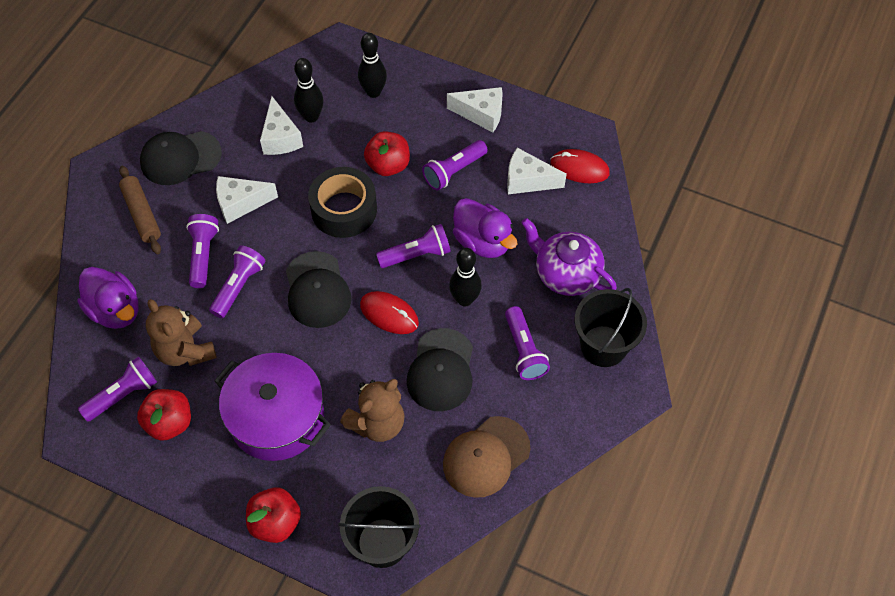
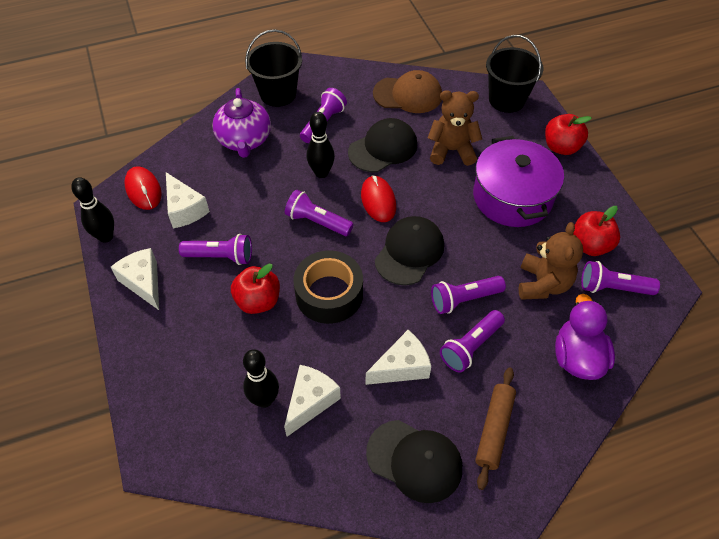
camera: 135 degrees left, 5 degrees down
white cheese [216,176,278,224] -> white cheese turned 60 degrees counterclockwise [365,330,431,385]
black bowling pin [358,33,387,98] -> black bowling pin moved to [71,177,114,243]
purple duck [453,198,517,258] -> none

